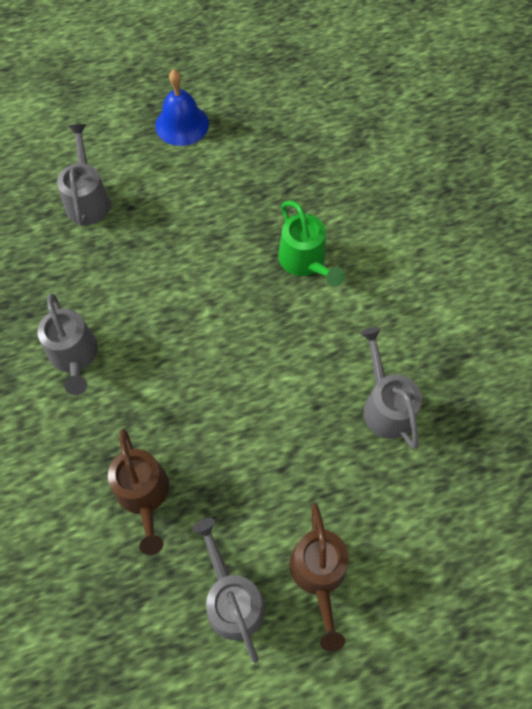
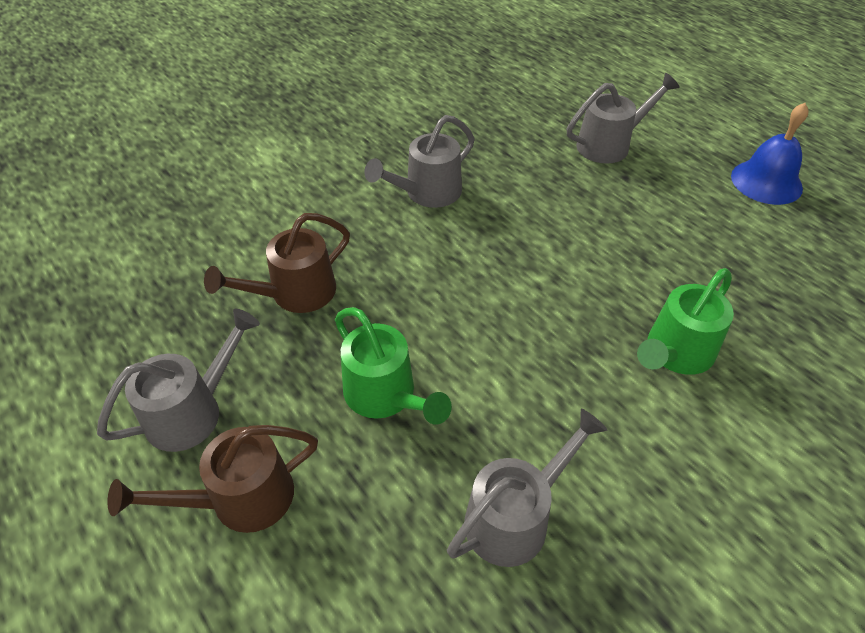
camera: 70 degrees right, 15 degrees down
none -> green watering can [335,307,452,425]

